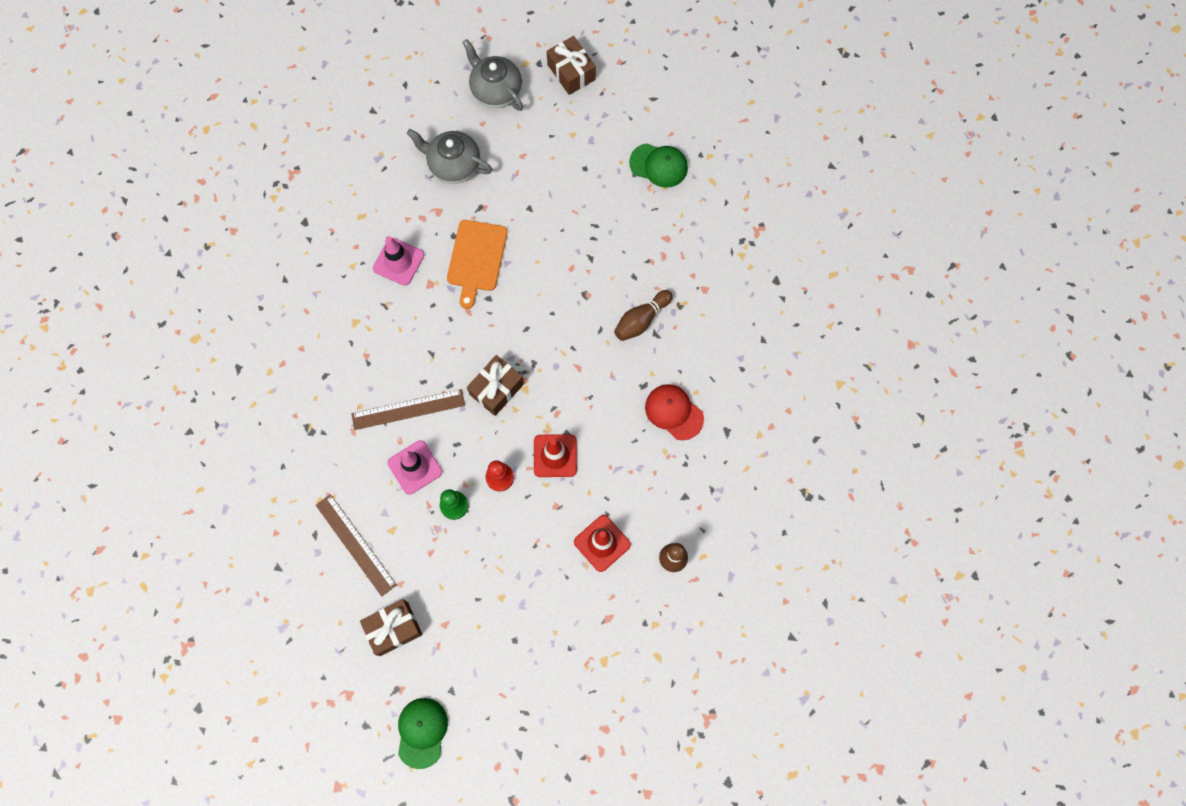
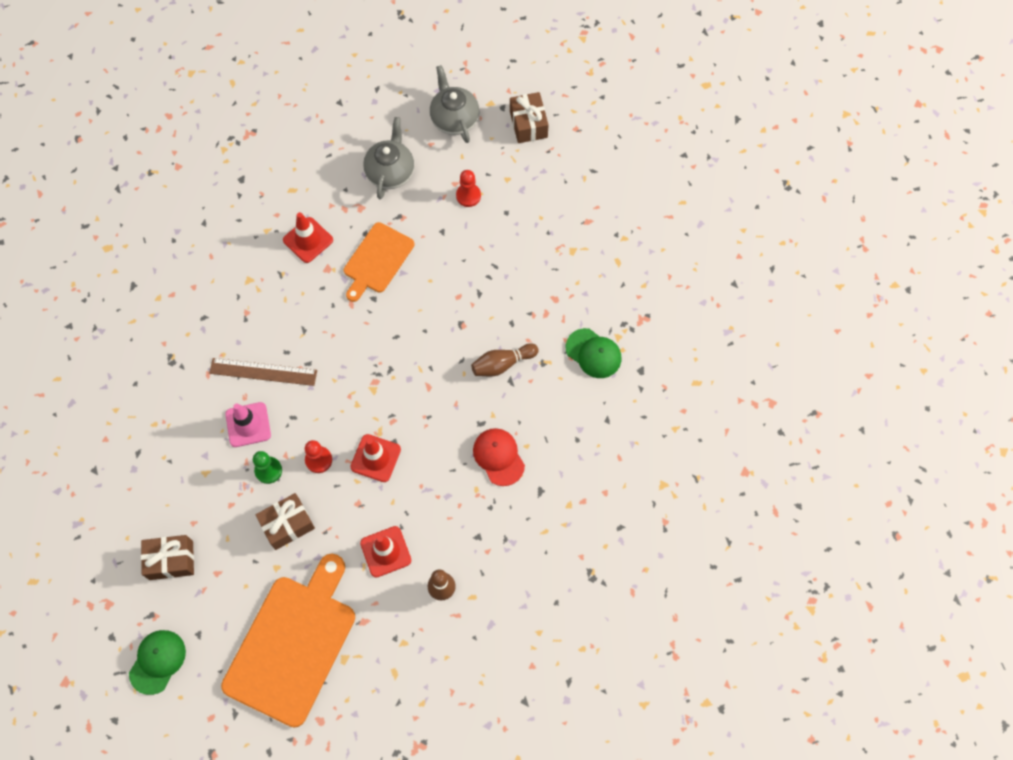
camera: 20 degrees right, 5 degrees down
brown ruler [316,494,397,597] -> none
pink traffic cone [373,236,424,286] -> red traffic cone [283,212,333,263]
grey teapot [407,129,492,184] -> grey teapot turned 60 degrees clockwise [363,117,414,199]
brown gift [467,355,524,416] -> brown gift moved to [256,493,315,550]
green cap [629,143,688,188] -> green cap moved to [566,328,621,378]
none -> orange cutting board [221,554,355,727]
none -> red pawn [456,170,481,207]

